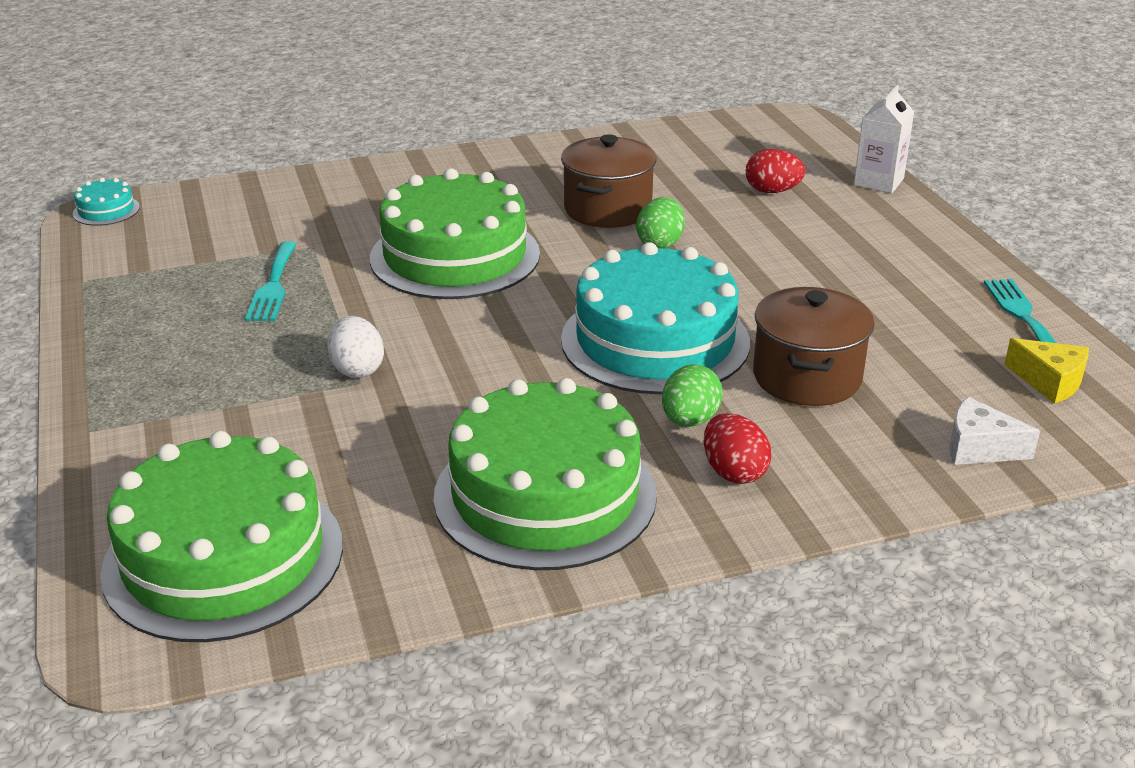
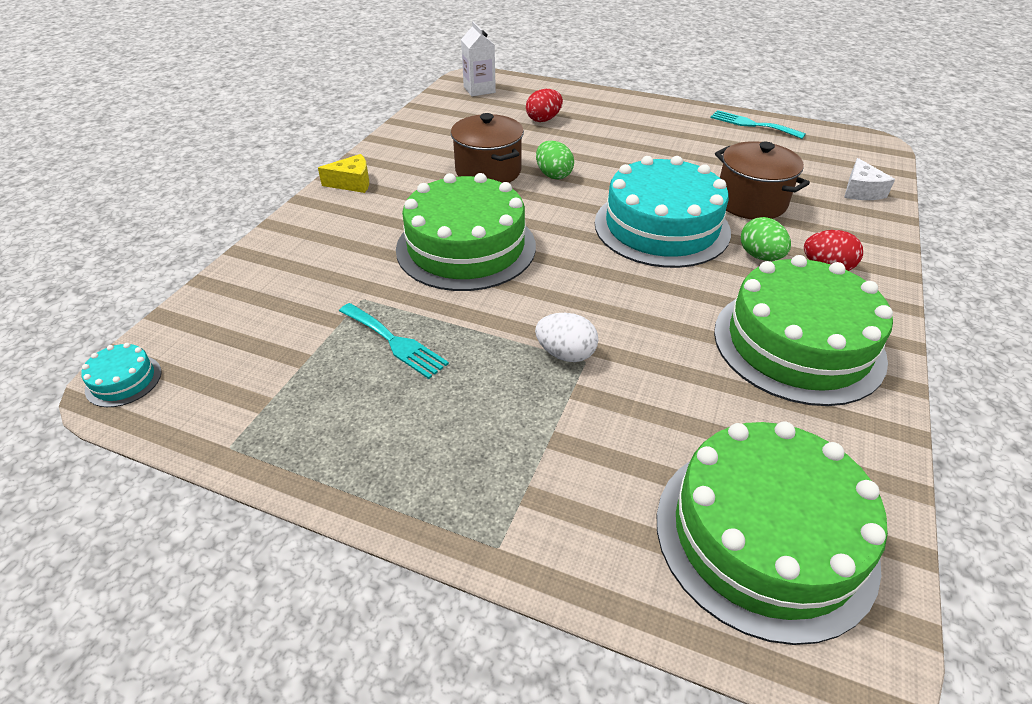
camera: 50 degrees left, 10 degrees up
white carton [854,85,914,193] -> white carton moved to [461,21,496,96]
white cheese [949,397,1040,465] -> white cheese turned 60 degrees counterclockwise [844,158,895,200]
yellow cheese [1004,338,1089,404] -> yellow cheese moved to [318,154,369,193]

